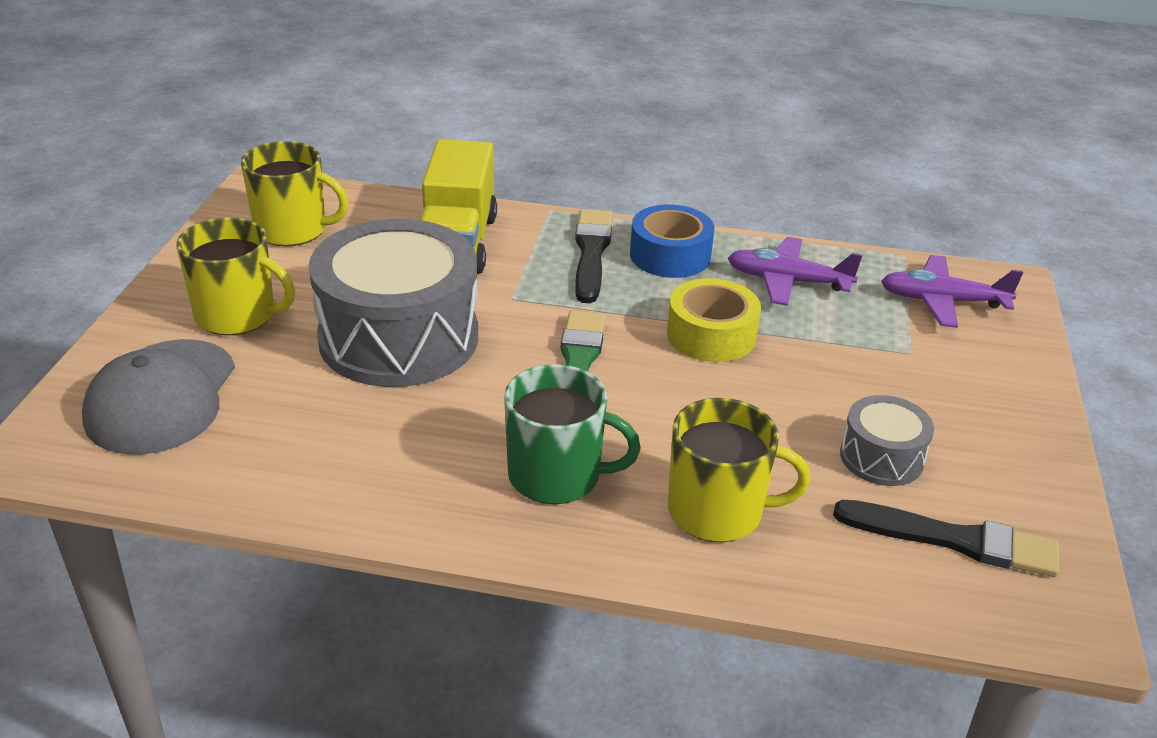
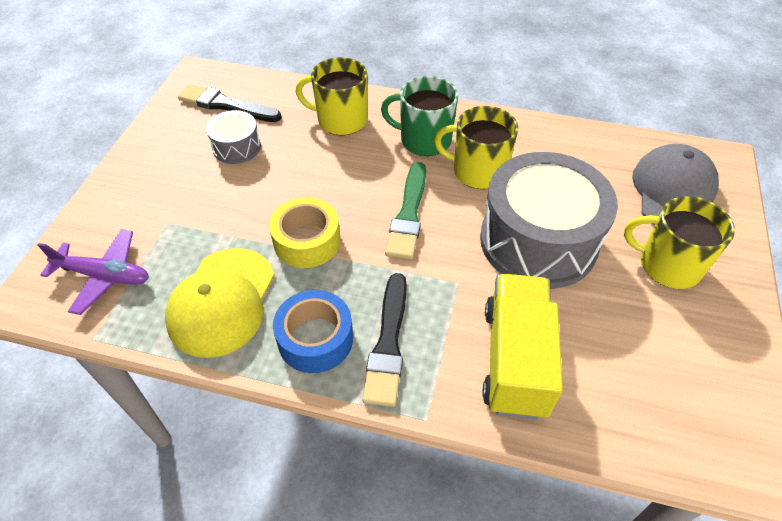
camera: 175 degrees left, 15 degrees up
yellow mug [241,141,349,246] -> yellow mug moved to [434,106,518,189]
purple plane [728,237,862,306] -> yellow cap [165,248,274,358]

